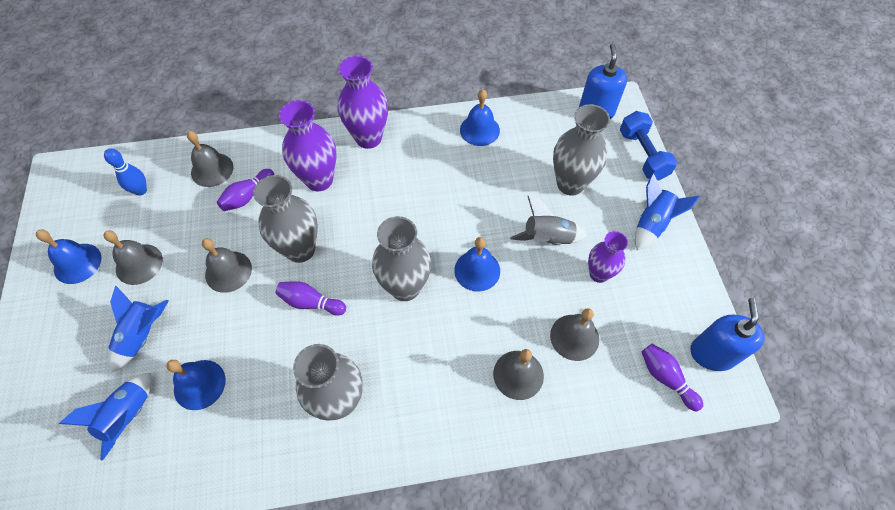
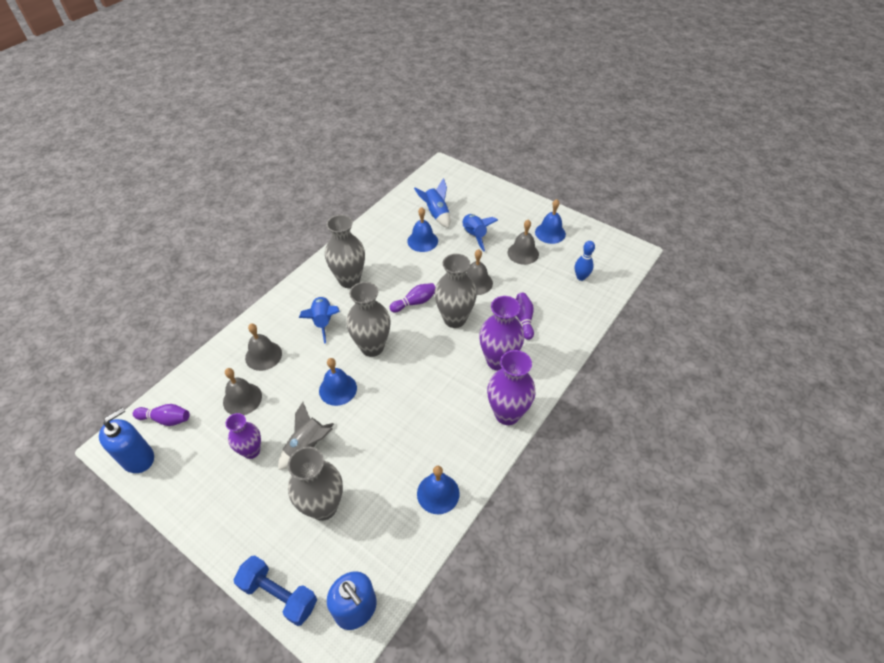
camera: 135 degrees right, 10 degrees down
grey bell [187,131,233,187] -> none
blue rocket [635,173,700,250] -> blue rocket moved to [299,296,340,343]
blue soap dispenser [690,298,765,371] -> blue soap dispenser turned 105 degrees counterclockwise [99,408,154,473]

